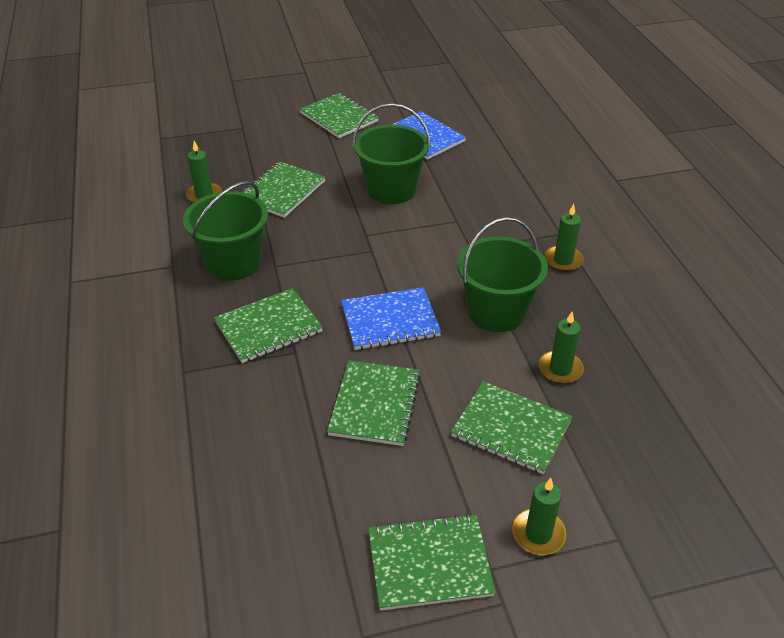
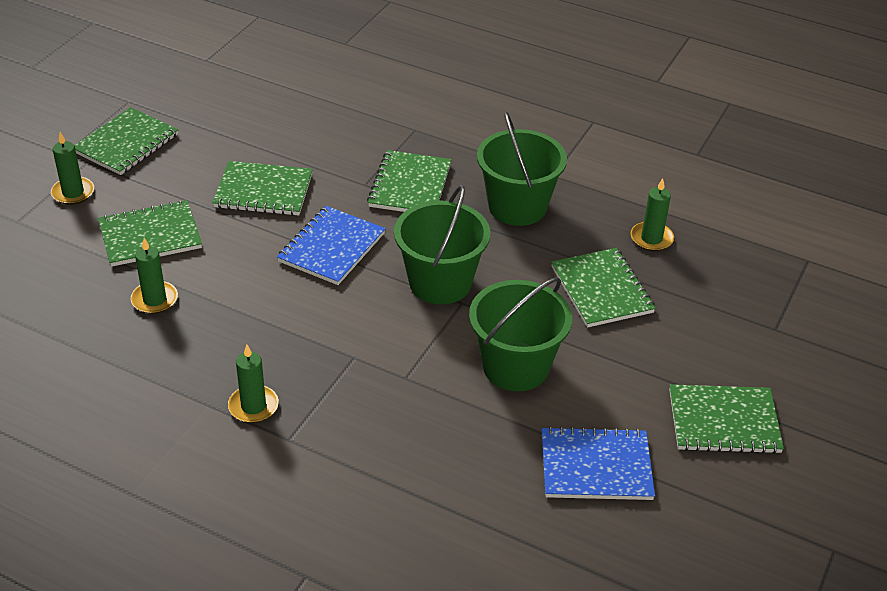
camera: 130 degrees right, 0 degrees up
green notebook [327,360,421,446] -> green notebook turned 45 degrees counterclockwise [212,161,313,216]
green bucket [457,217,548,332] -> green bucket moved to [394,185,490,305]

